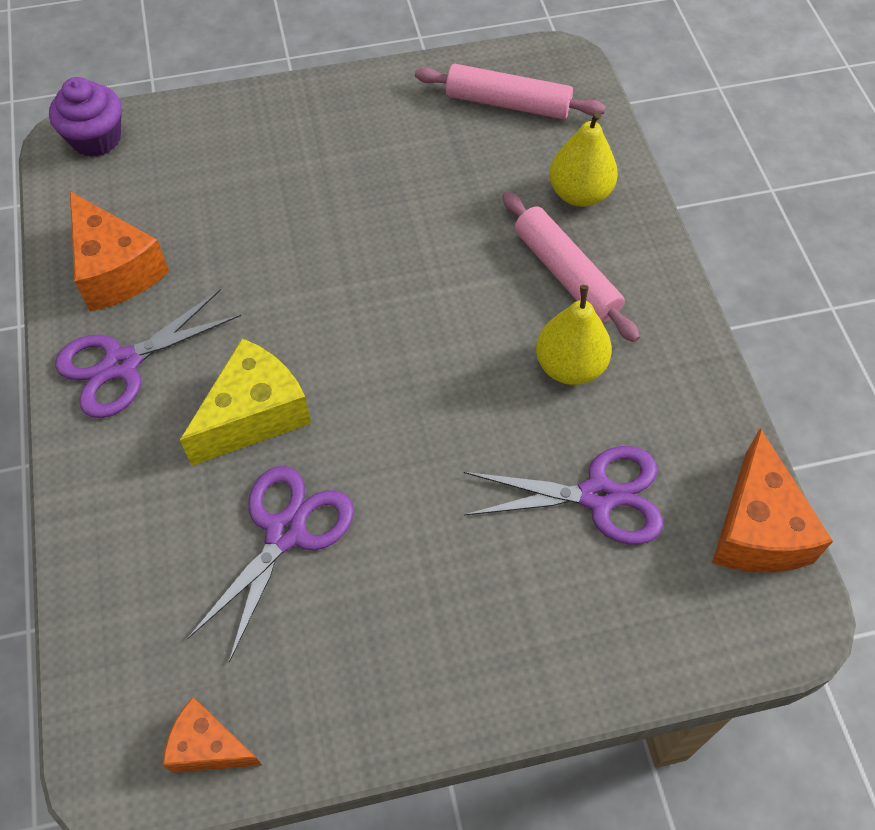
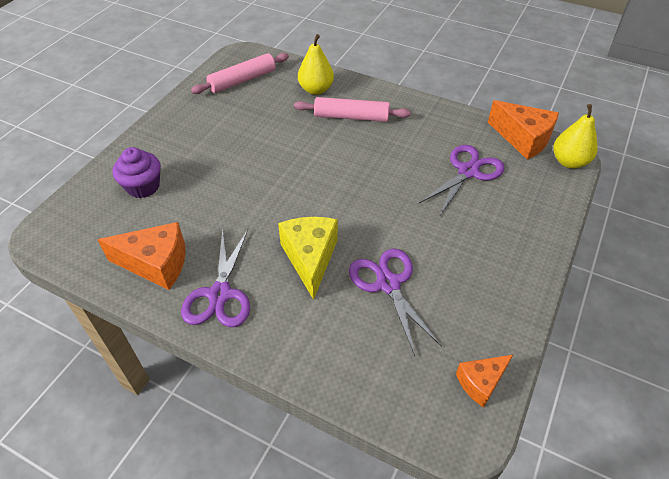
camera: 50 degrees left, 10 degrees down
purple cupcake [49,77,122,157] -> purple cupcake moved to [112,147,161,198]
yellow pear [536,285,612,385] -> yellow pear moved to [553,104,598,169]

